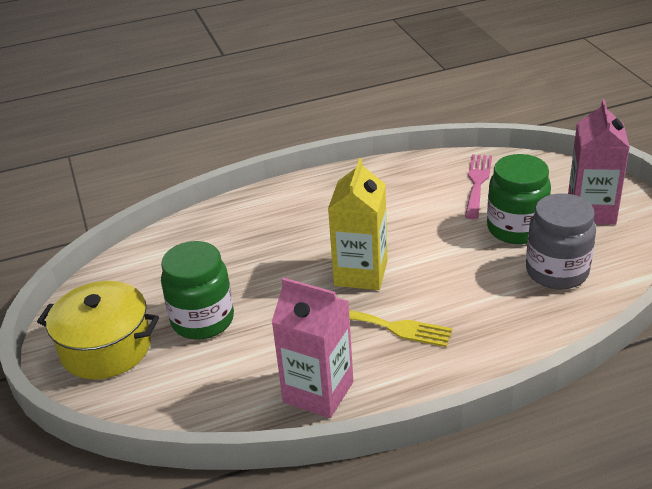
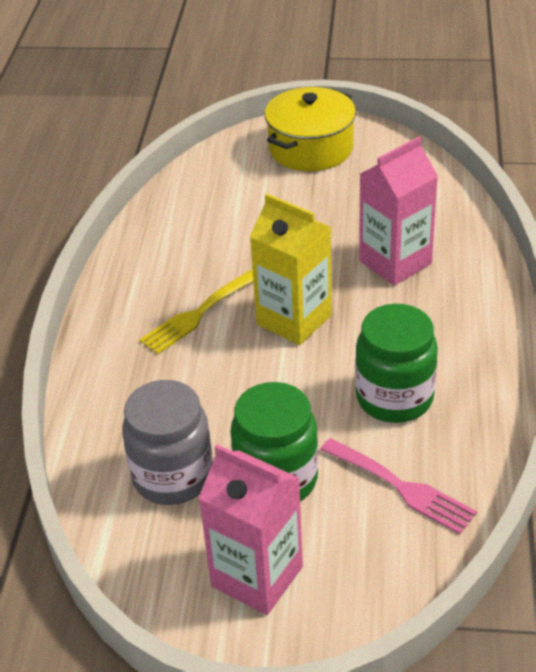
camera: 115 degrees right, 5 degrees up
green jar [161,241,234,340] -> green jar moved to [355,304,438,423]
pink carton [272,278,353,418] -> pink carton moved to [359,136,438,286]

